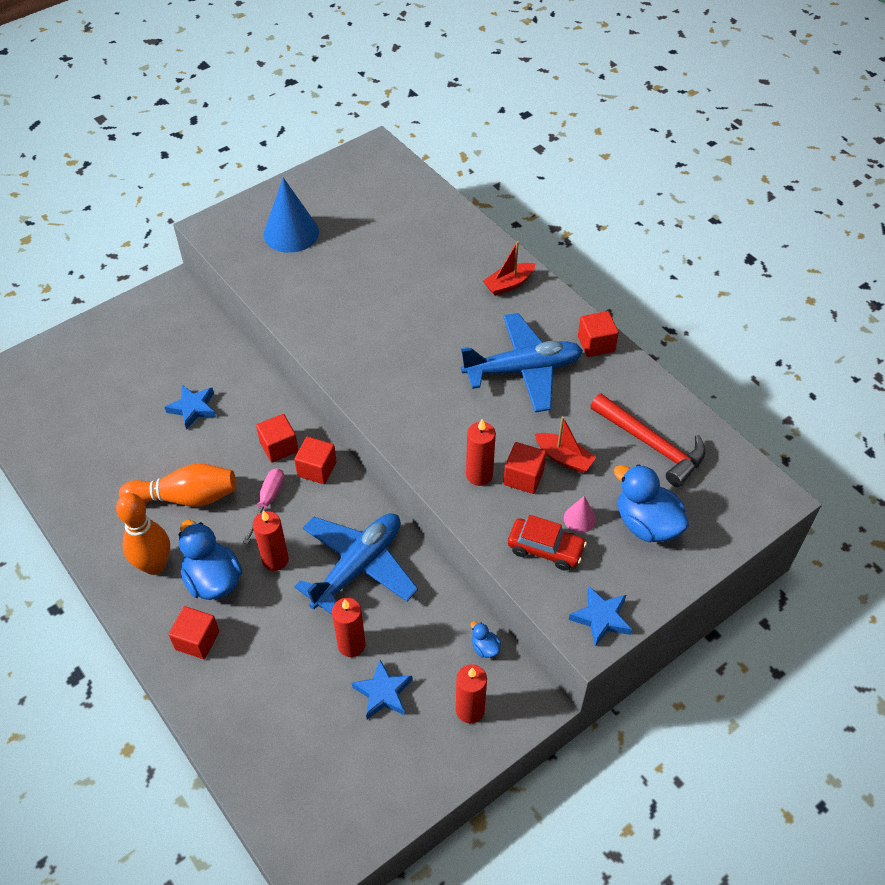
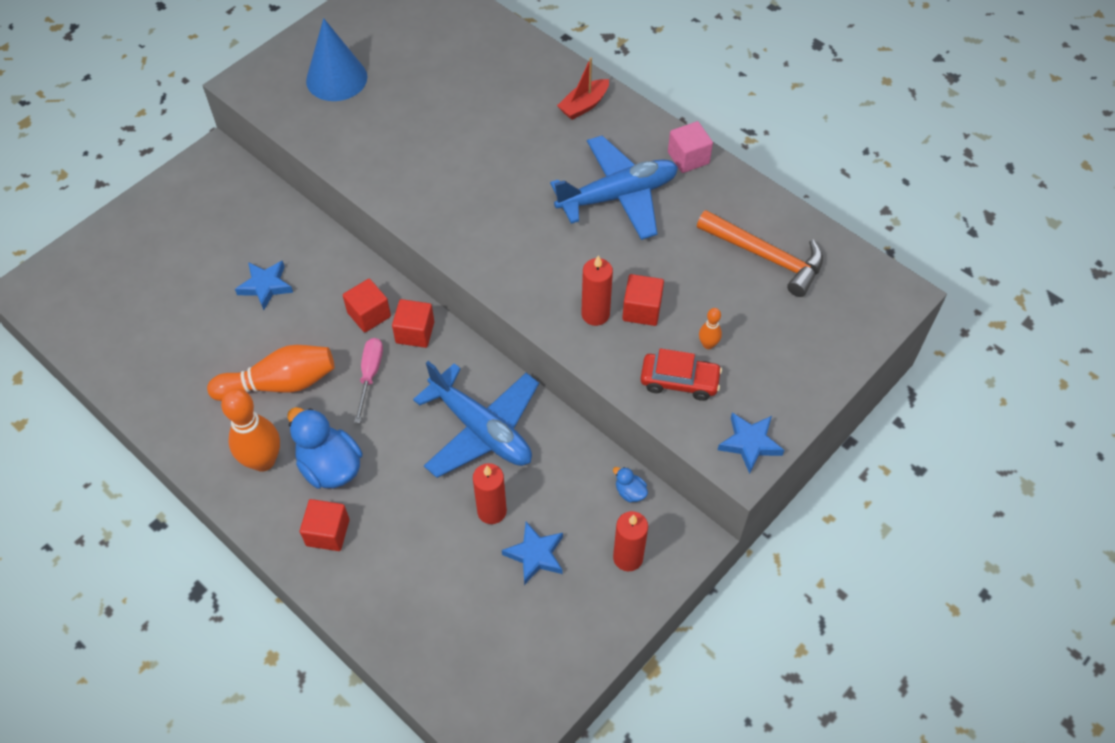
camera: 10 degrees left, 5 degrees up
red candle [253,511,289,571] -> none
blue plane [294,513,418,615] -> blue plane turned 105 degrees clockwise [413,361,539,478]
red boat [535,416,596,473] -> none
pink cone [564,496,596,533] -> orange bowling pin [699,308,722,349]
red cube [578,311,619,357] -> pink cube [668,121,713,173]
red hammer [590,393,706,487] -> orange hammer [697,210,823,297]
blue duck [614,465,689,542] -> none

